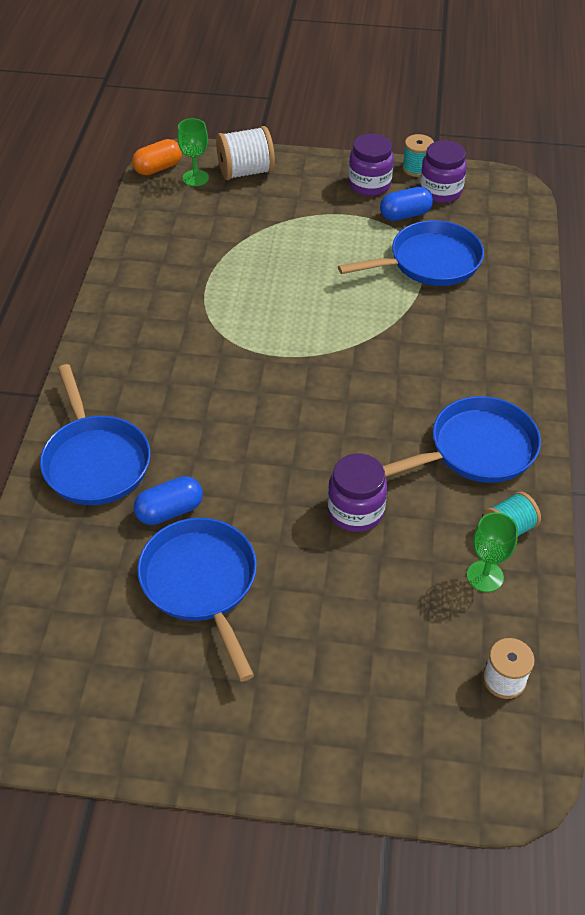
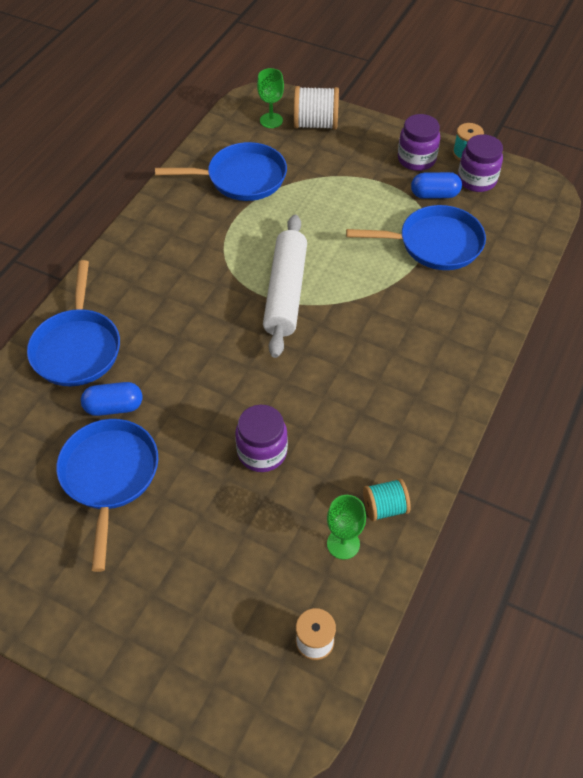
camera: 20 degrees right, 5 degrees up
orange capsule [132,139,182,175] -> none
blue pan [383,396,541,483] -> blue pan moved to [155,142,287,201]
none -> white rolling pin [263,215,307,358]

